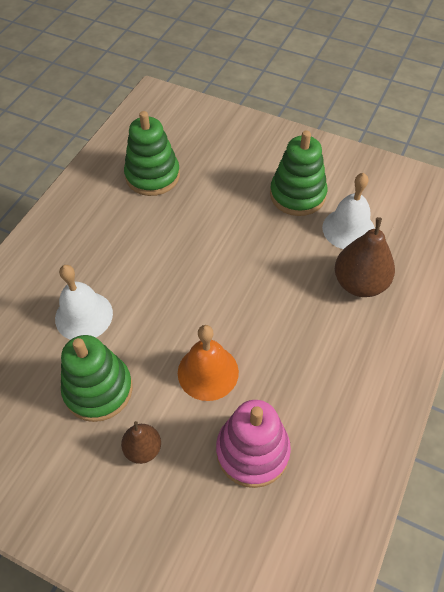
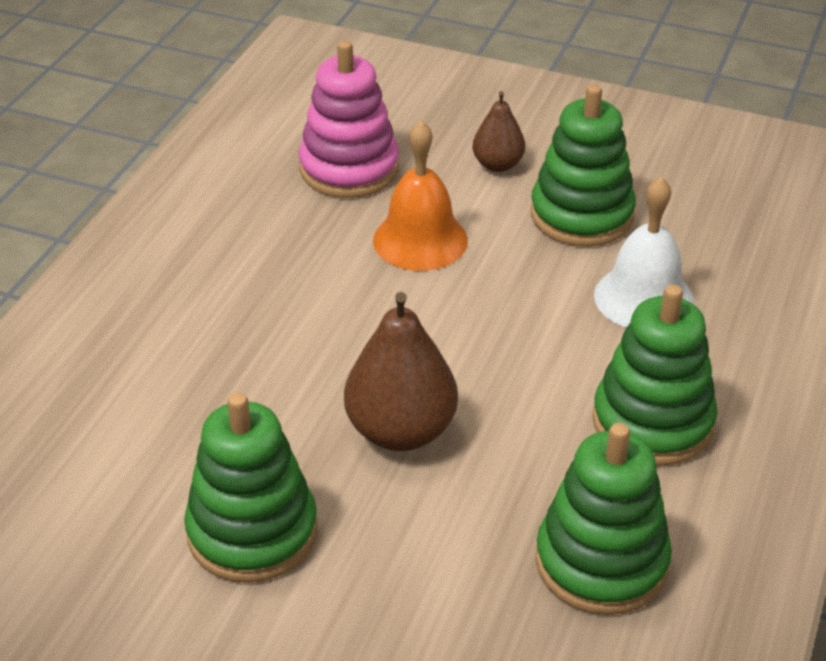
camera: 175 degrees right, 15 degrees down
white bell [322,173,375,249] -> none
brown pear [335,217,395,297] -> brown pear moved to [344,292,458,451]
none -> green stacking toy [592,285,717,466]

